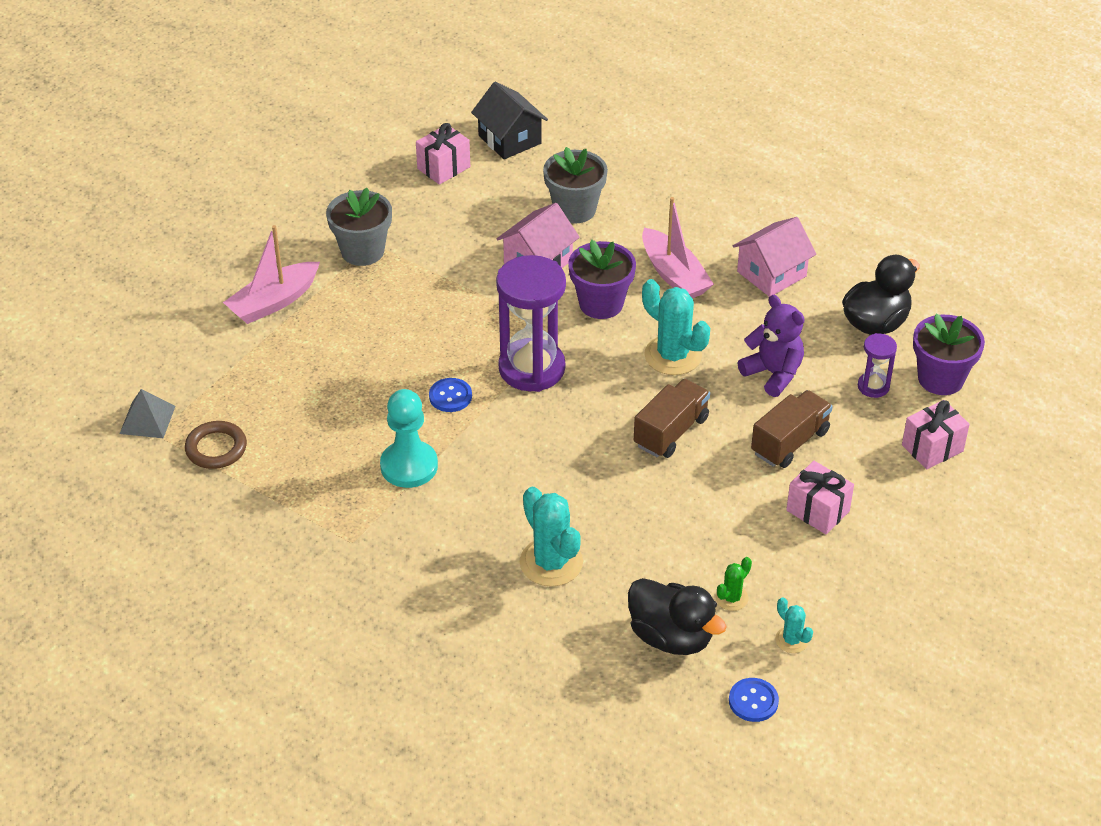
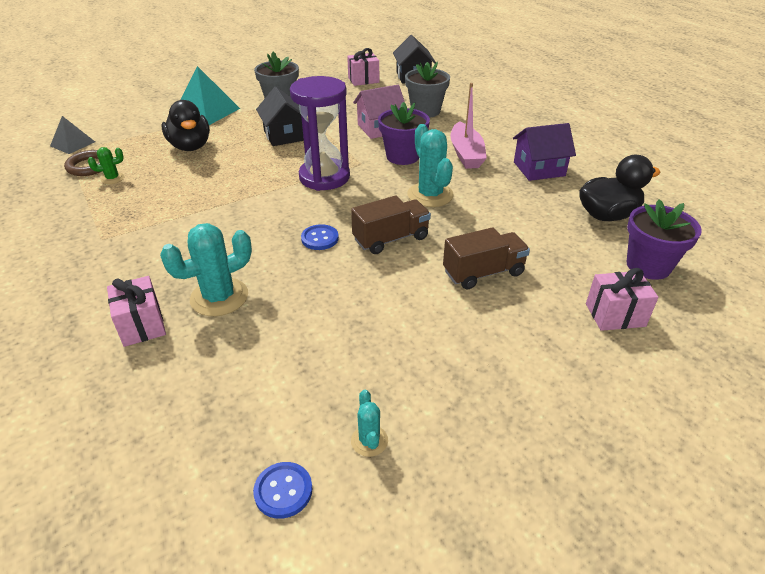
camera: 25 degrees right, 5 degrees down
pink boat [223,225,320,324] -> turquoise pyramid [180,66,240,125]
turquoise pawn [380,389,438,488] -> none
blue button [429,378,472,412] -> blue button moved to [301,224,339,250]
turquoise cactus [520,487,583,587] -> turquoise cactus turned 60 degrees clockwise [160,223,252,316]
black duck [628,578,727,655] -> black duck moved to [161,100,210,151]
green cactus [716,557,752,611] -> green cactus moved to [88,147,124,184]
pink house [733,217,816,297] -> purple house [513,123,576,181]
purple teddy bear [738,295,805,397] -> none
pink gift [786,461,854,534] -> pink gift moved to [107,276,166,347]
purple hourglass [858,333,897,398] -> none
none -> black house [256,87,304,146]

